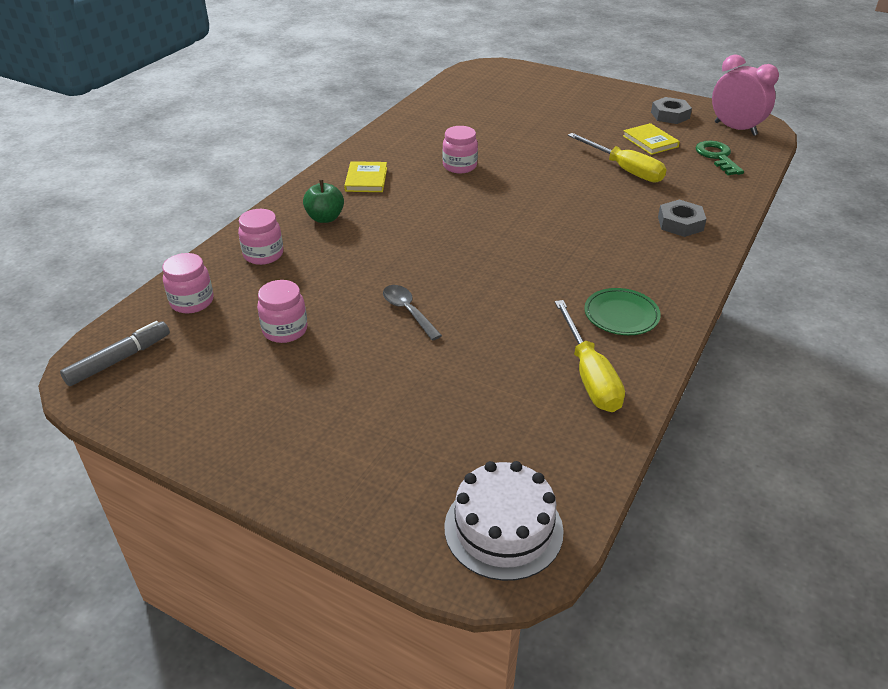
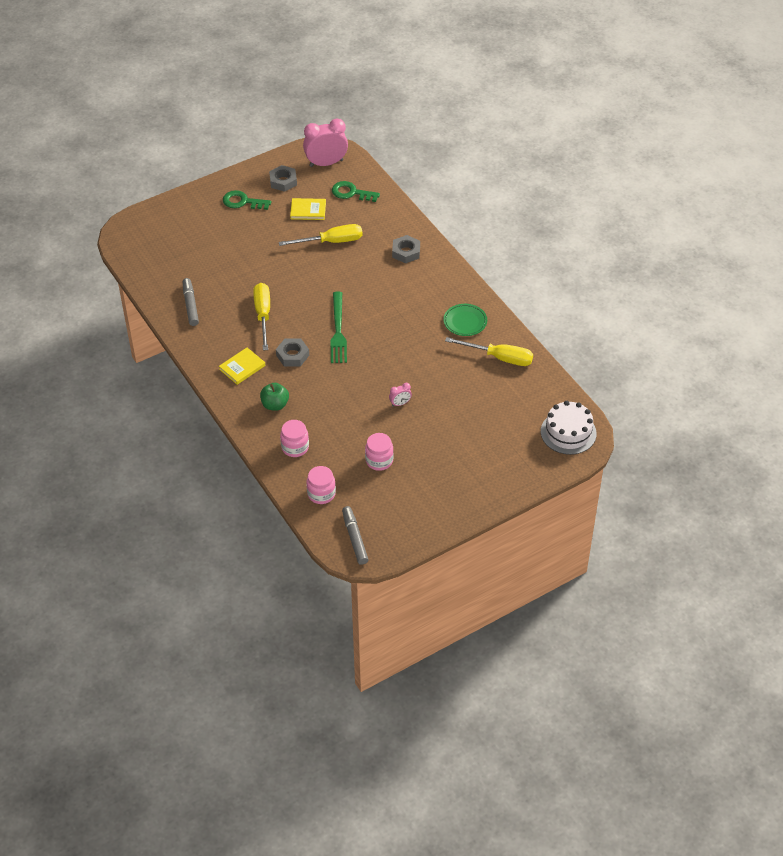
camera: 60 degrees left, 10 degrees up
yellow book [344,161,387,192] -> yellow book turned 75 degrees counterclockwise [219,347,265,385]
grey spoon [383,285,442,341] -> pink clock [389,383,412,407]
pink jar [442,126,478,173] -> yellow screwdriver [253,283,270,350]
none -> grey marker [183,278,199,326]
none -> green key [223,190,271,210]
none -> grey nut [276,339,309,366]
none -> green fork [330,292,347,363]

